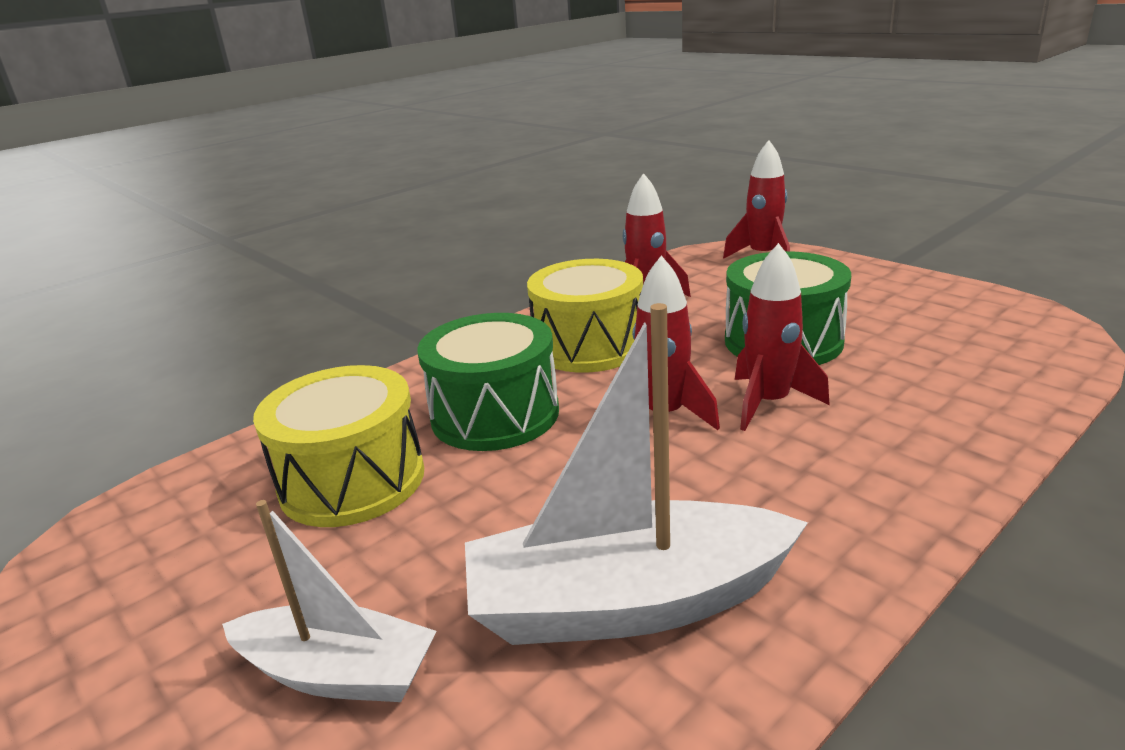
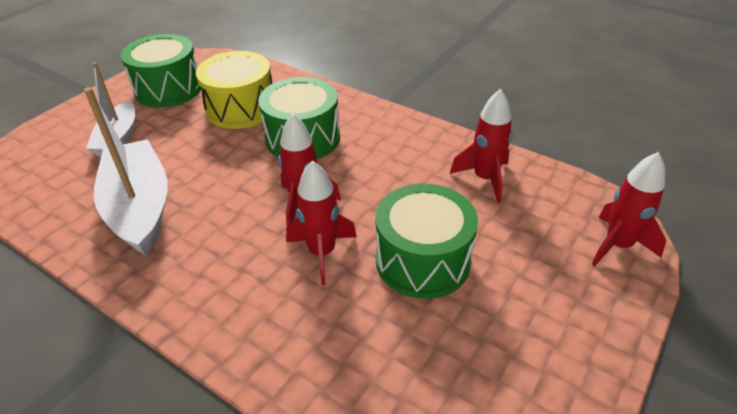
camera: 75 degrees right, 15 degrees up
yellow drum [527,259,643,373] -> none
none -> green drum [121,34,201,107]

